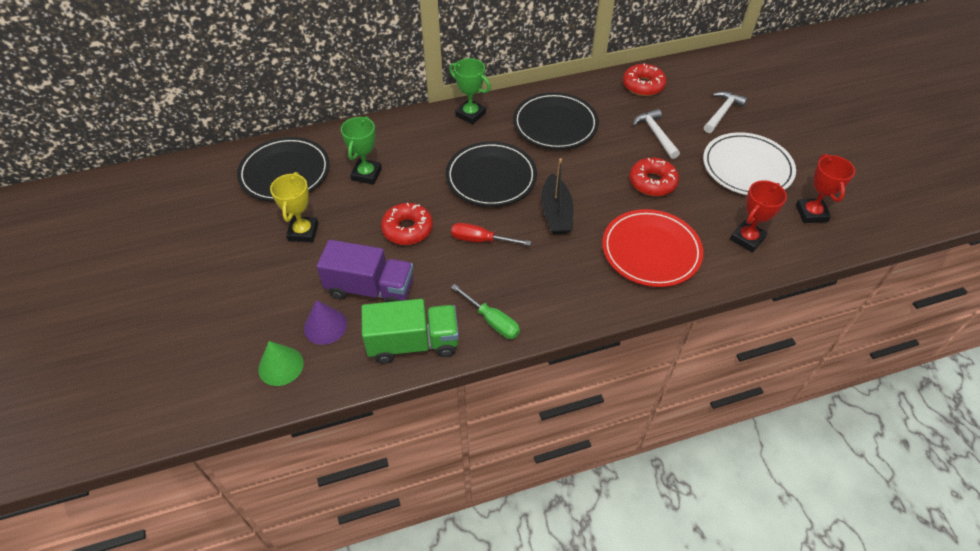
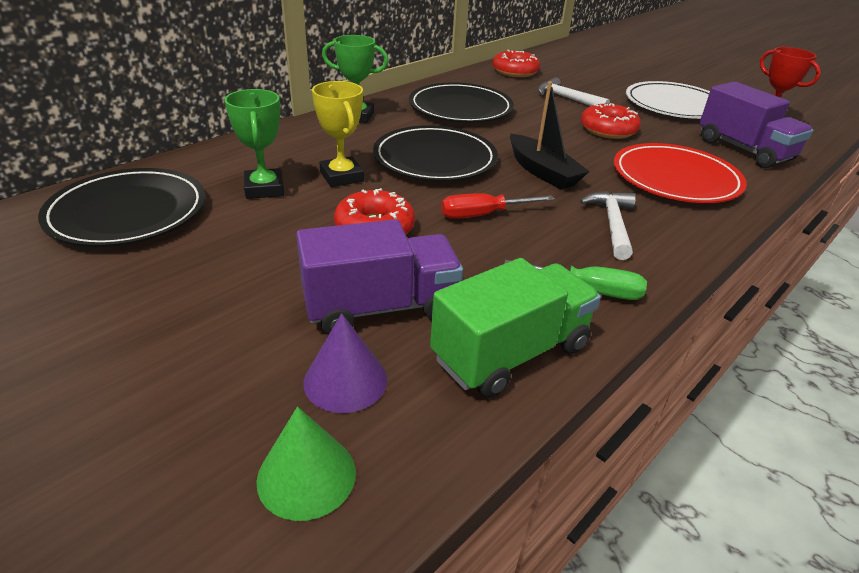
camera: 30 degrees left, 15 degrees down
yellow trophy [270,172,318,242] -> yellow trophy moved to [312,81,364,187]
white hammer [704,91,747,133] -> white hammer moved to [580,191,636,260]
red trophy [730,180,787,253] -> purple truck [699,82,813,168]

